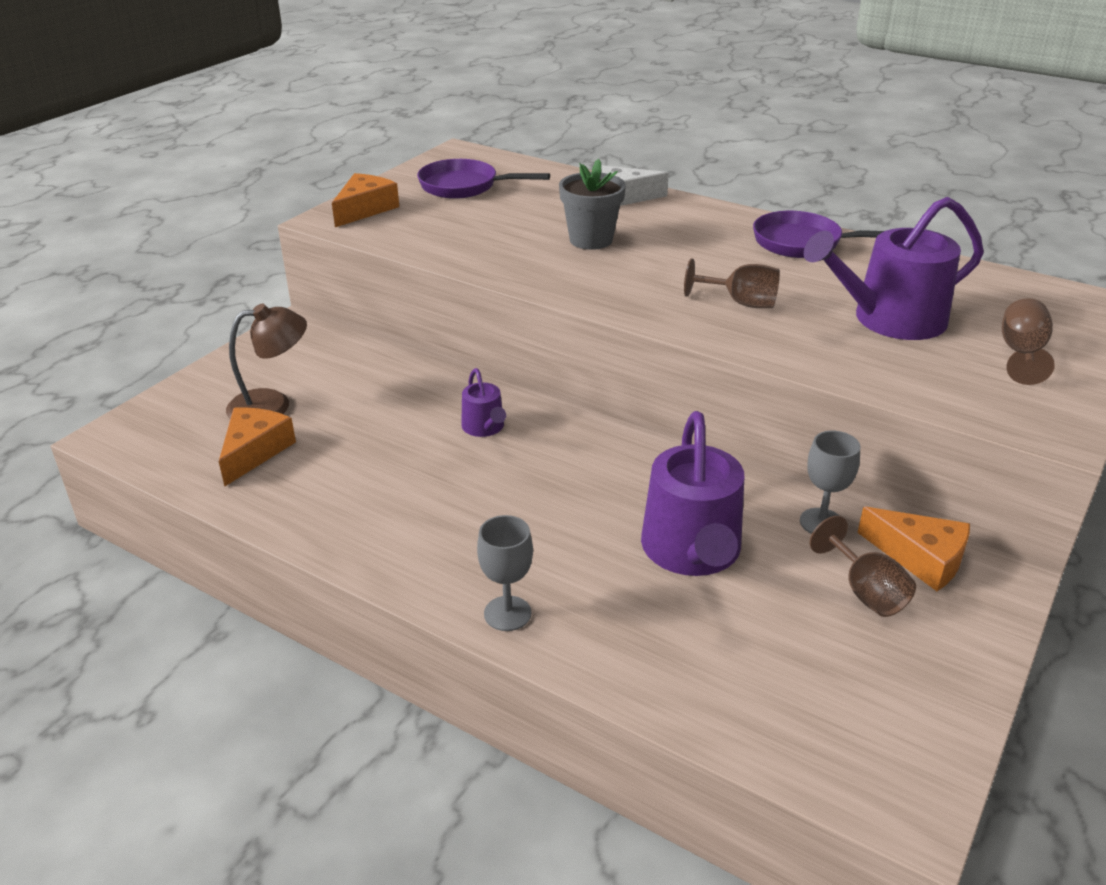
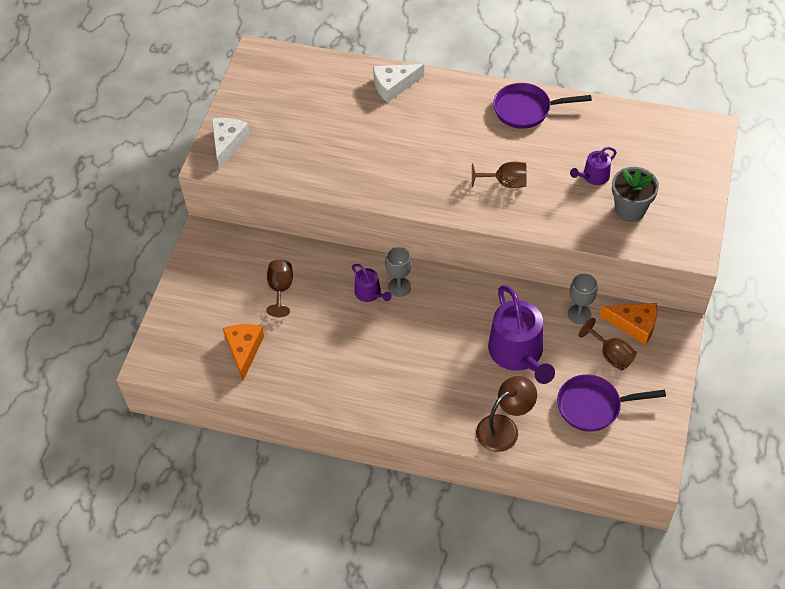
camera: 15 degrees left, 20 degrees up
brown lamp [226,304,307,419] -> brown lamp moved to [476,376,537,452]
orange cheese [332,173,399,227] -> white cheese [211,118,250,169]
purple pan [417,159,550,199] -> purple pan moved to [557,374,666,432]
grey goblet [477,515,533,631] -> grey goblet moved to [385,247,412,297]
grey flower pot [559,159,626,250] -> grey flower pot moved to [612,167,659,222]
purple watering can [804,197,984,340] -> purple watering can [570,147,617,185], size x0.50
brown goblet [1002,298,1055,385] -> brown goblet moved to [266,260,293,317]

